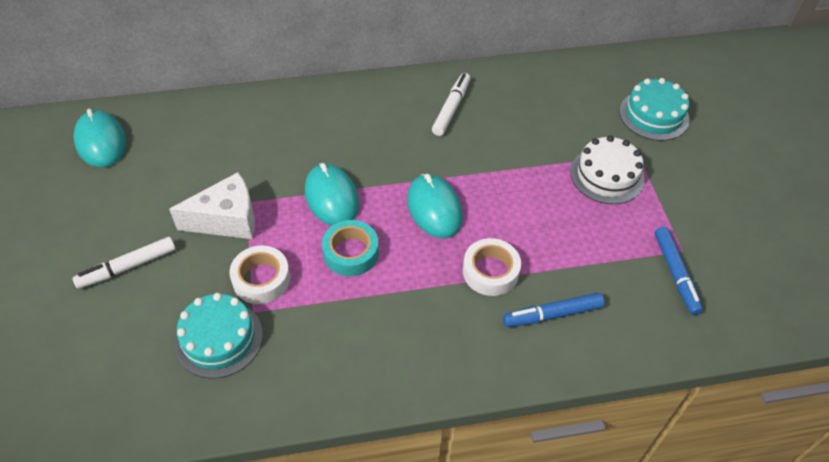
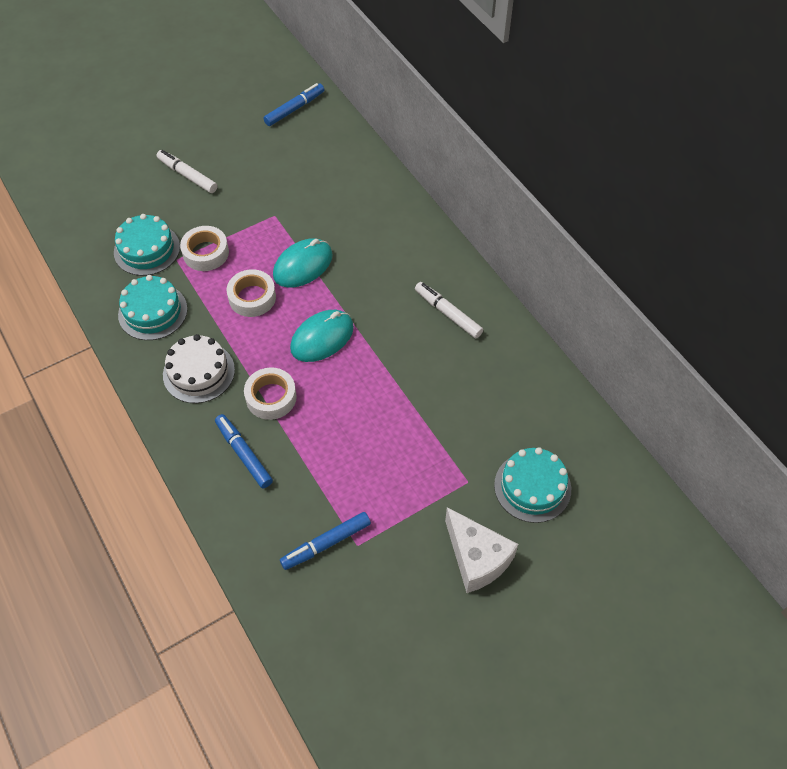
camera: 70 degrees right, 5 degrees up
turquoise mouse [73,109,126,168] -> blue marker [263,83,324,126]
white cheese [169,172,255,239] -> white cheese moved to [445,507,518,593]
turquoise tape [322,220,379,276] -> white tape [226,269,276,317]
white marker [432,73,470,136] -> white marker turned 135 degrees counterclockwise [415,282,483,338]
white cake [570,135,645,204] -> white cake moved to [163,334,235,403]
none -> turquoise cake [118,275,188,340]

